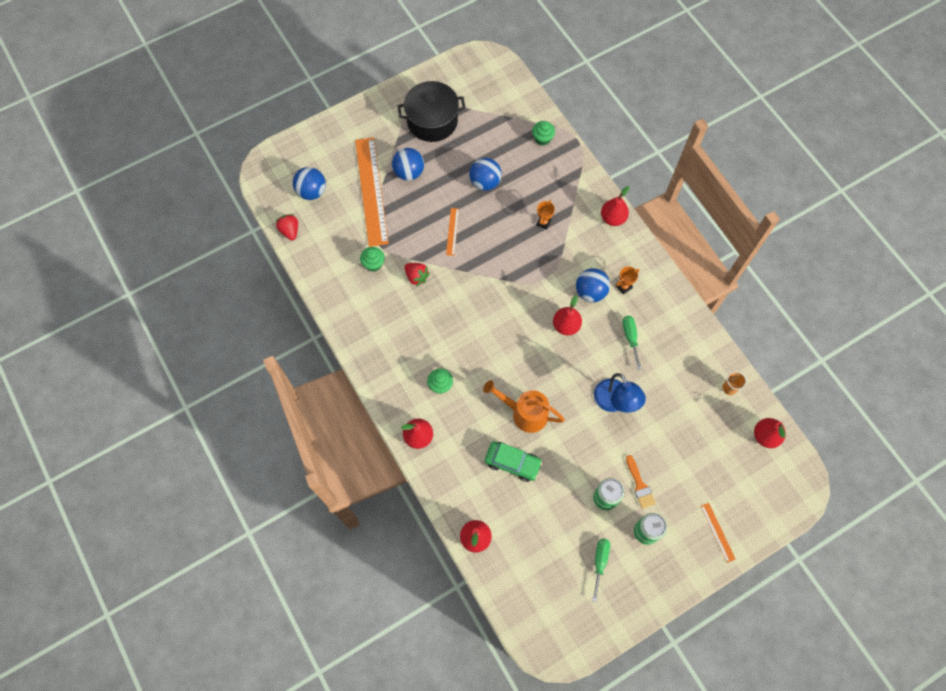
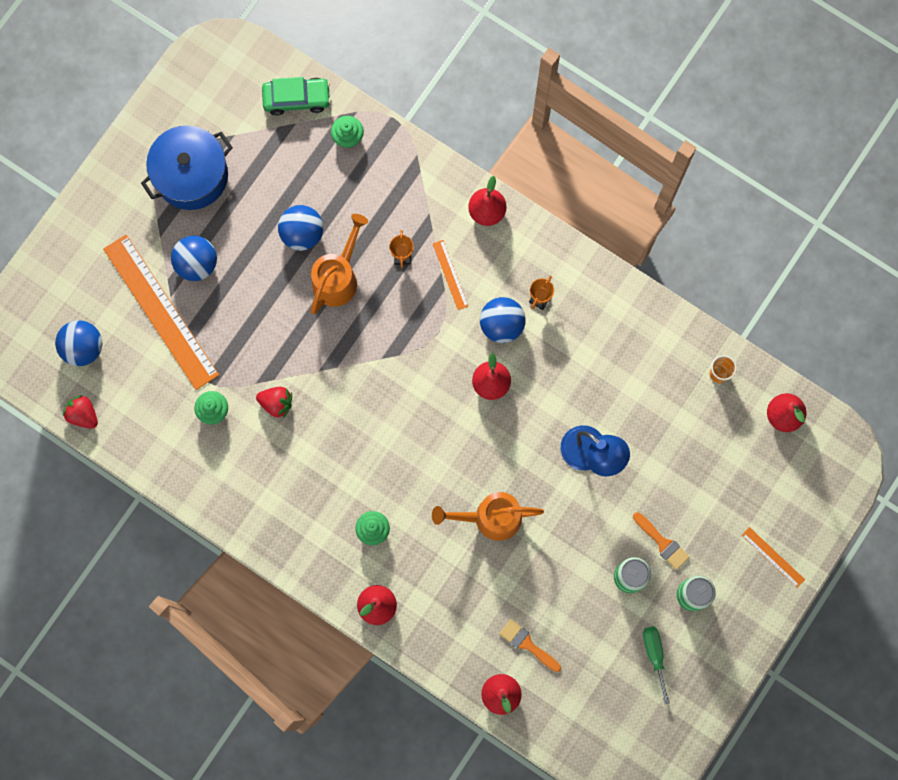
camera: 25 degrees left, 10 degrees up
black pot [397,81,466,142] -> blue pot [141,125,233,210]
orange ruler [446,208,459,256] -> orange ruler moved to [432,240,468,310]
green car [485,442,543,482] -> green car moved to [262,77,331,116]
green screwdriver [623,316,641,370] -> none
none -> orange watering can [310,214,368,314]
none -> orange brush [499,619,561,672]

